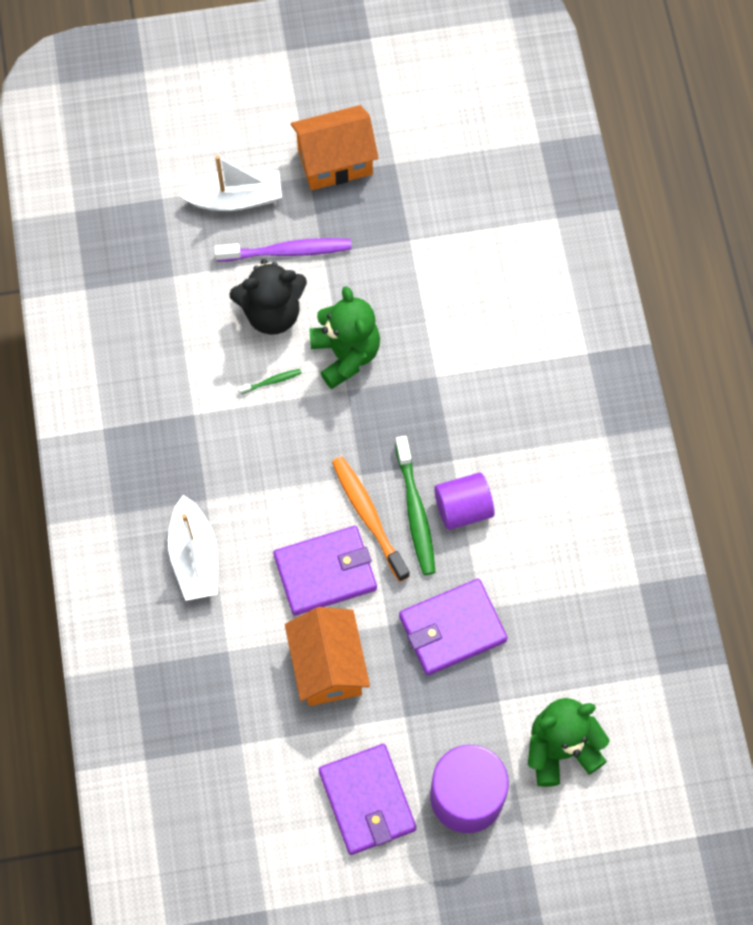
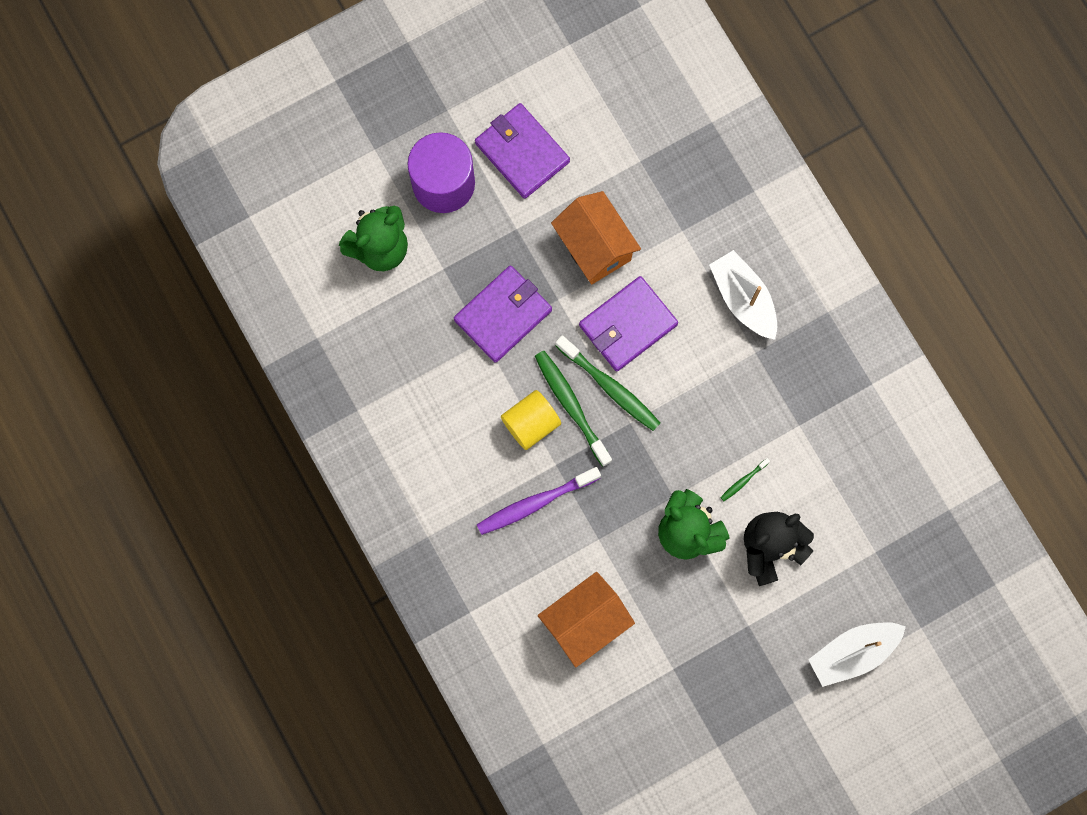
camera: 160 degrees right, 10 degrees up
purple toothbrush [214,238,352,261] -> purple toothbrush moved to [477,467,601,535]
orange house [291,105,379,190] -> orange house moved to [538,572,635,667]
orange toothbrush [332,456,410,582] -> green toothbrush [556,335,660,431]
purple cylinder [434,472,494,530] -> yellow cylinder [501,390,561,450]

